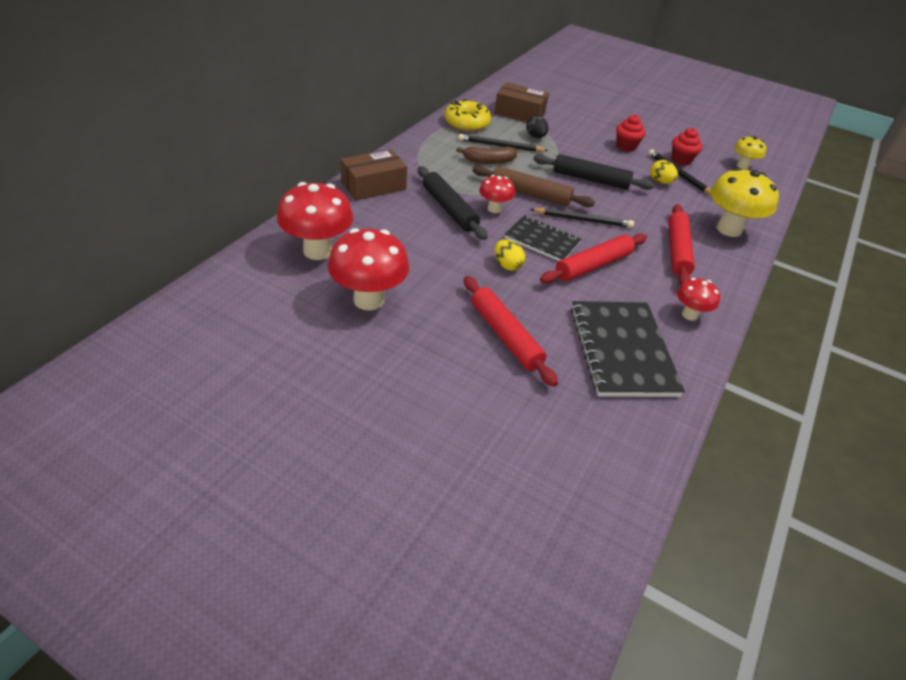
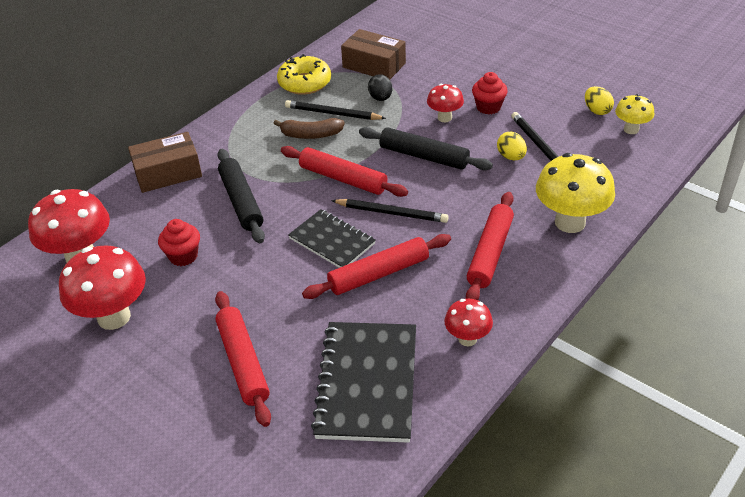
camera: 15 degrees right, 0 degrees up
brown rolling pin [472,166,595,207] -> red rolling pin [281,146,408,197]
red mushroom [479,175,515,213] -> red mushroom moved to [427,84,464,122]
yellow egg [494,239,525,271] -> yellow egg moved to [585,86,614,115]
red cupcake [671,128,702,165] -> red cupcake moved to [158,219,200,266]

